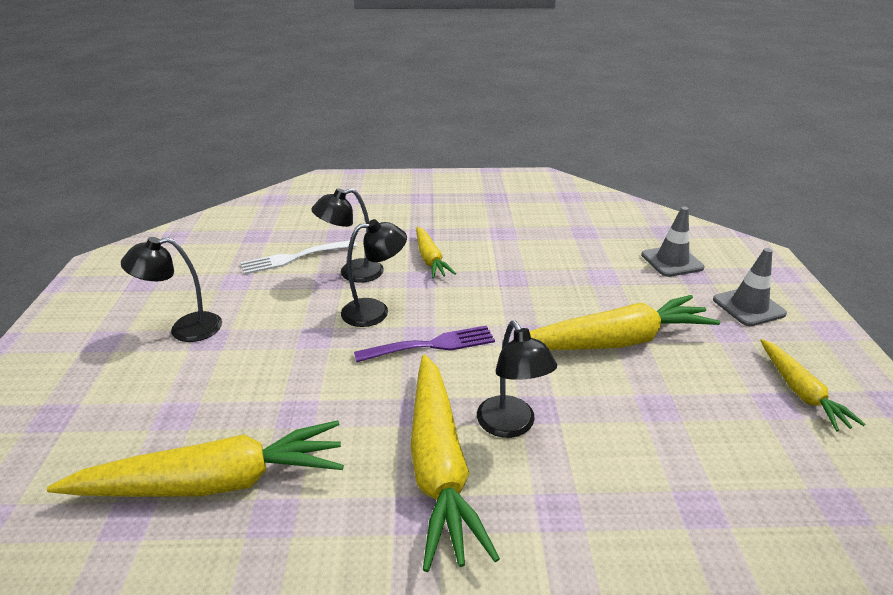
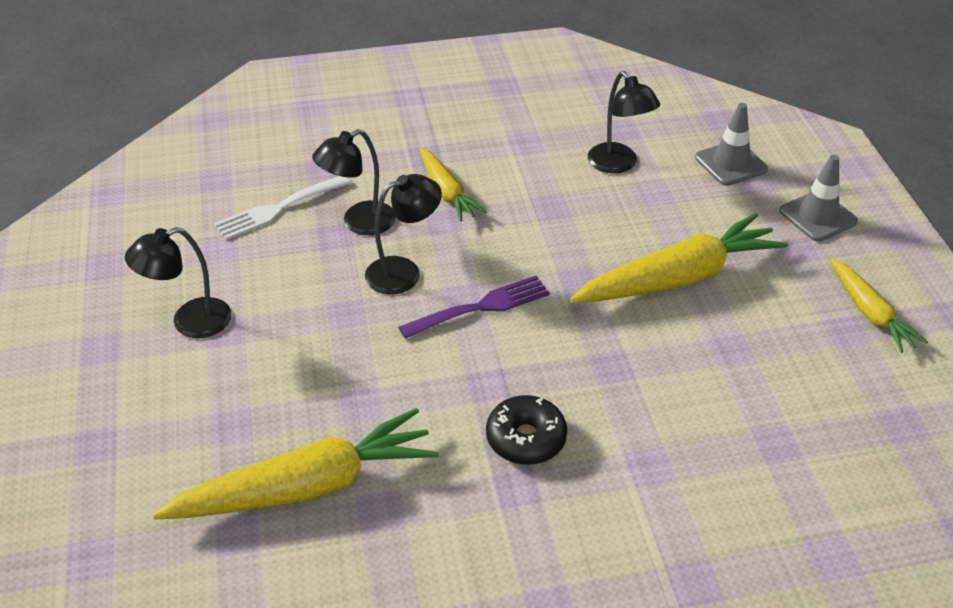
camera: 10 degrees left, 10 degrees up
yellow carrot [410,355,500,572] -> black donut [486,395,567,465]
black lamp [477,321,557,438] -> black lamp moved to [588,71,660,173]

